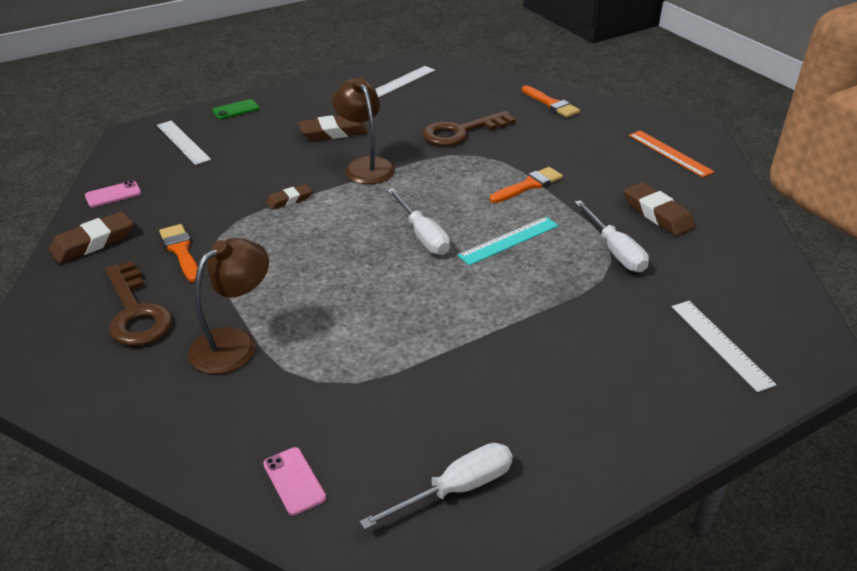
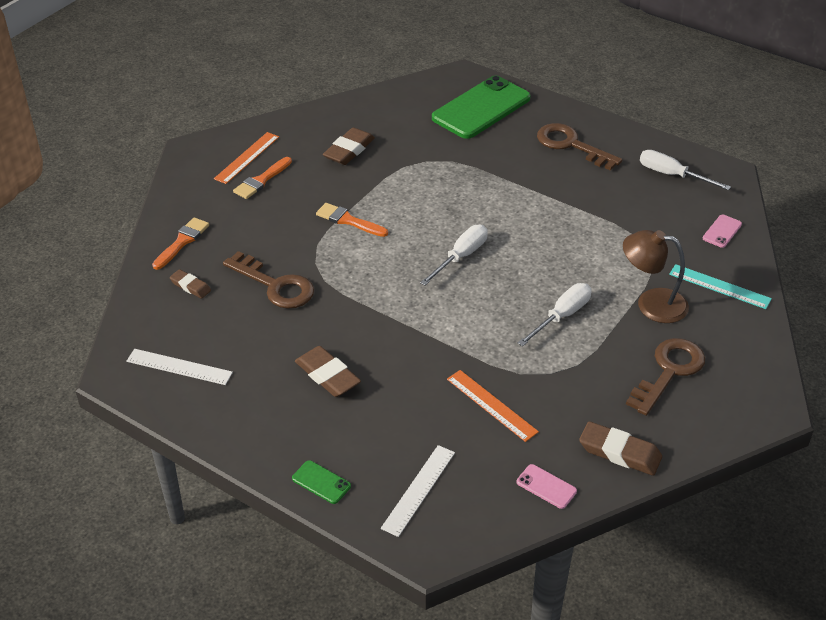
camera: 115 degrees left, 5 degrees up
orange brush [159,224,198,282] -> orange brush moved to [233,157,292,199]
brown eraser [266,184,312,210] -> brown eraser moved to [170,269,211,299]
brown lamp [332,77,395,184] -> none
turquoise ruler [457,217,559,266] -> turquoise ruler moved to [669,264,772,309]
white screwdriver [574,200,649,272] -> white screwdriver moved to [518,283,592,346]
white ruler [672,301,777,392] -> green phone [432,75,531,139]
none -> orange ruler [447,370,539,442]
none -> brown key [537,123,622,171]

